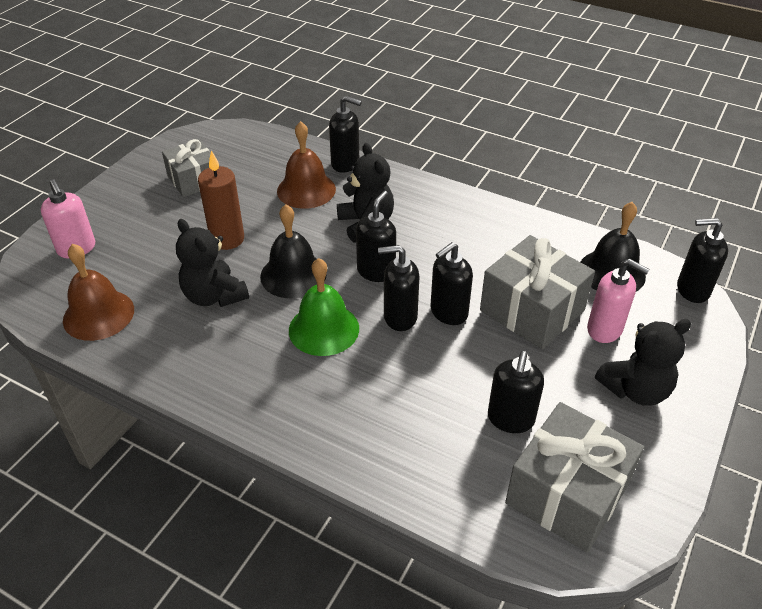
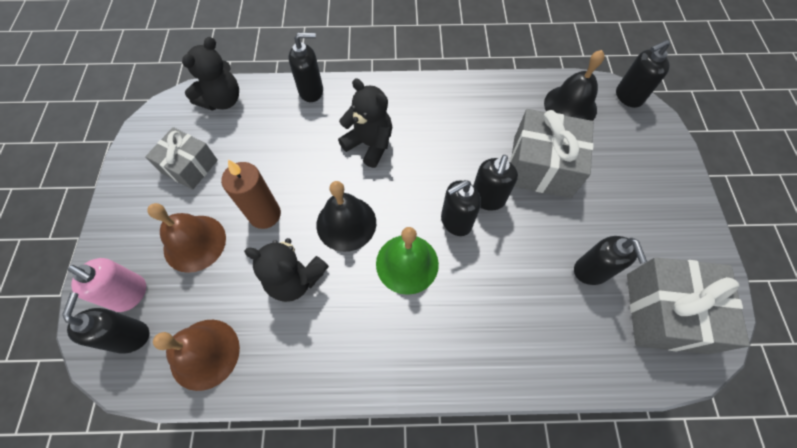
camera: 30 degrees left, 20 degrees up
brown bell [277,121,336,209] -> brown bell moved to [147,203,226,273]
black soap dispenser [356,191,396,282] -> black soap dispenser moved to [62,292,150,354]
pink soap dispenser [587,259,650,343] -> none
black teddy bear [595,319,691,406] -> black teddy bear moved to [182,37,239,111]

